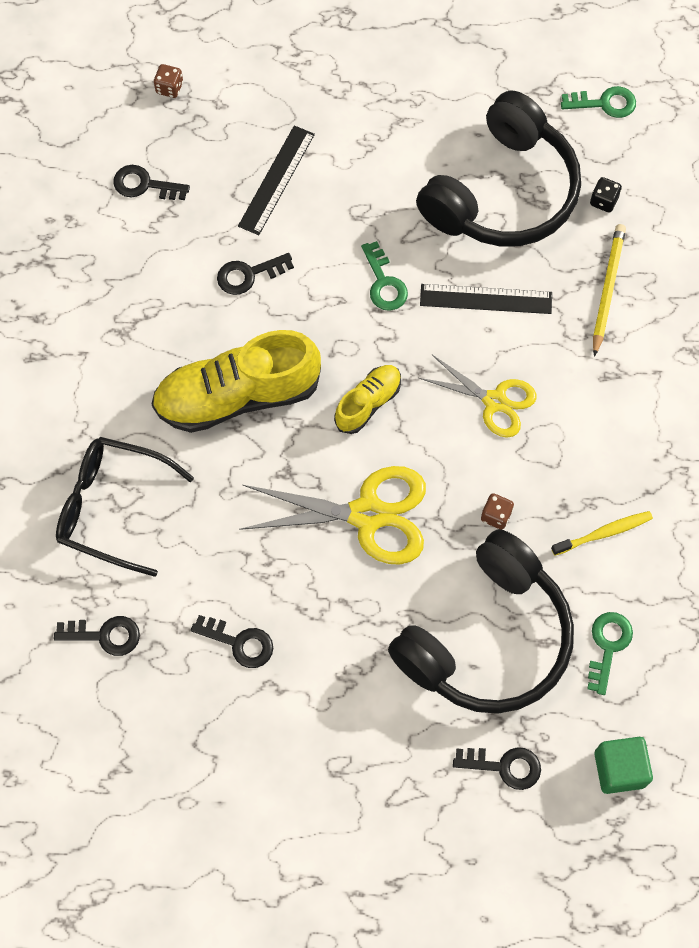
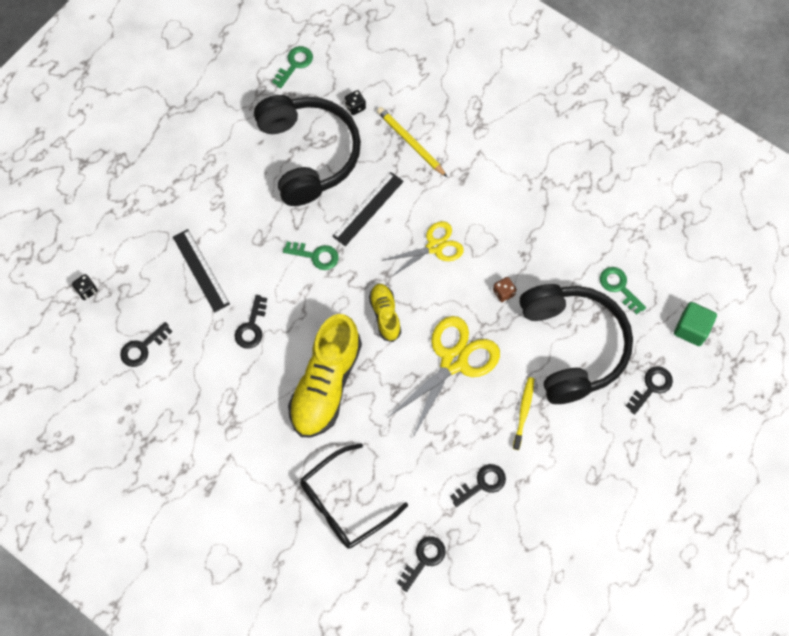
camera: 55 degrees left, 0 degrees up
brown dice [154,64,183,98] -> black dice [72,274,98,300]
yellow toothbrush [551,511,653,556] -> yellow toothbrush moved to [513,377,534,450]

